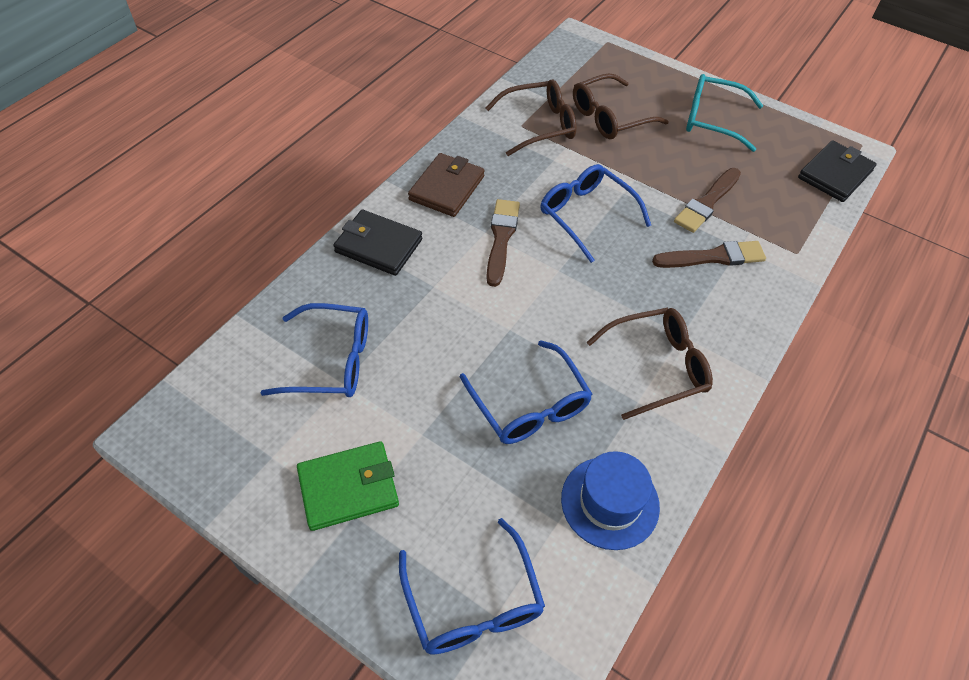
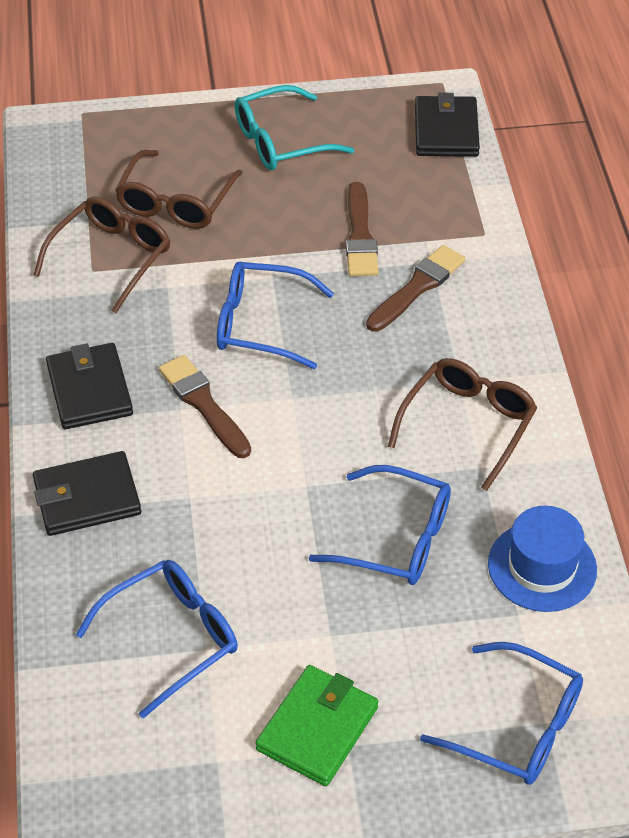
camera: 40 degrees left, 5 degrees down
brown wallet [408,153,485,217] -> black wallet [46,343,133,429]

